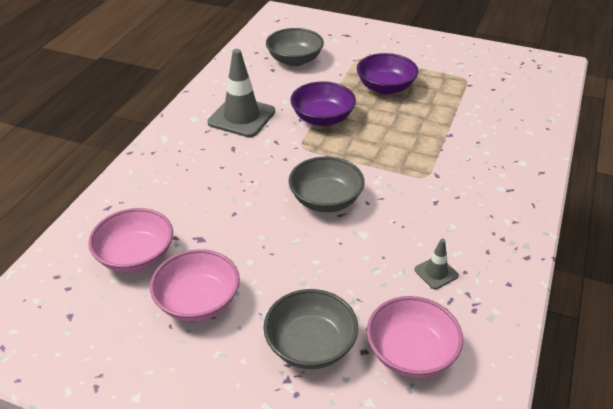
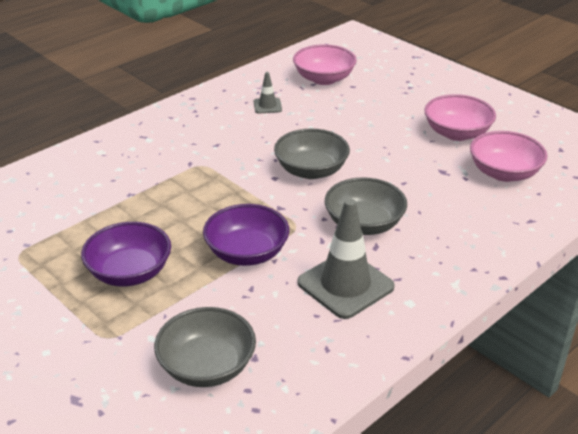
camera: 155 degrees left, 5 degrees down
grey bowl [263,289,358,369] -> grey bowl moved to [325,177,407,235]

